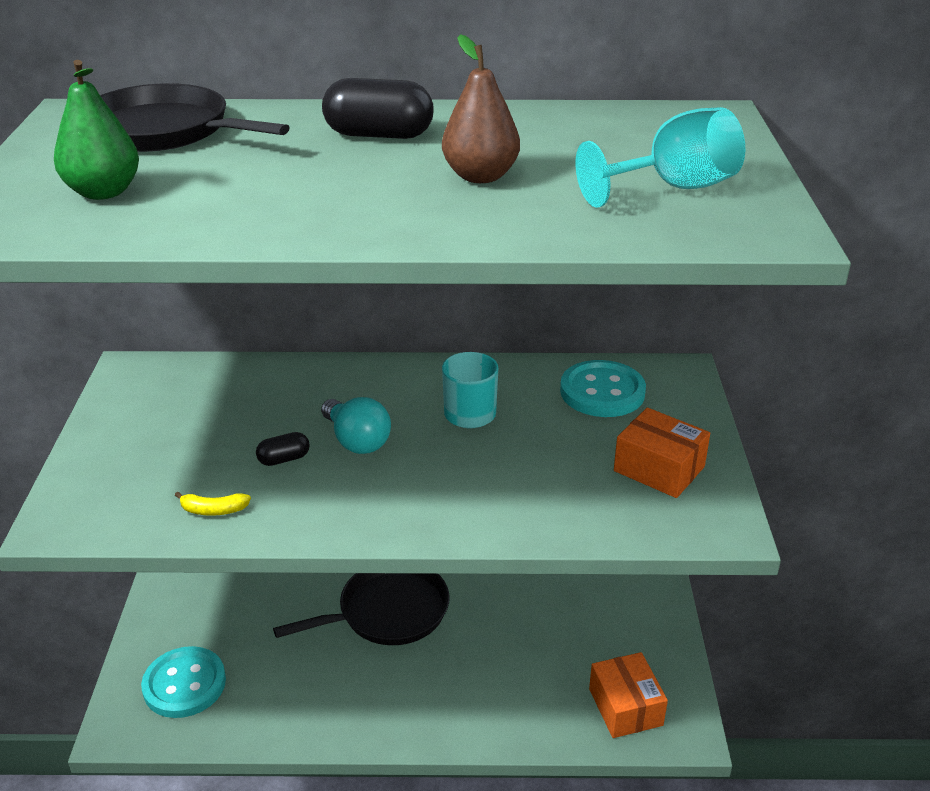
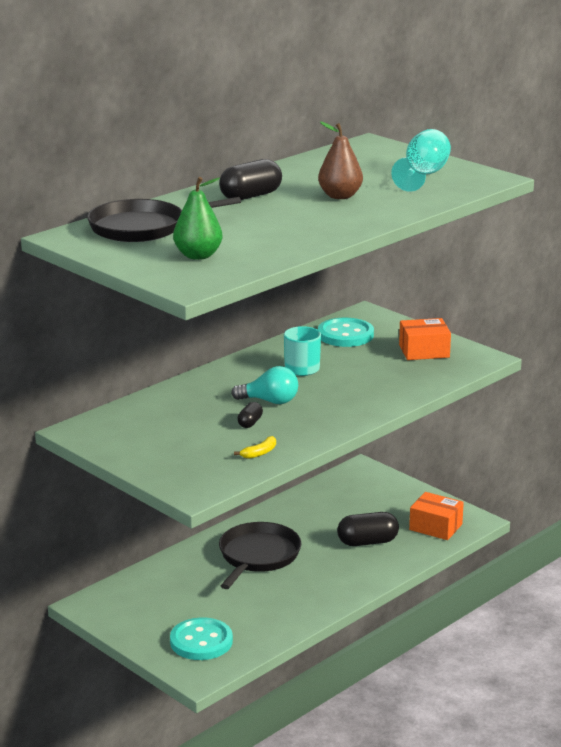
camera: 45 degrees left, 10 degrees down
none -> black capsule [337,512,399,546]

